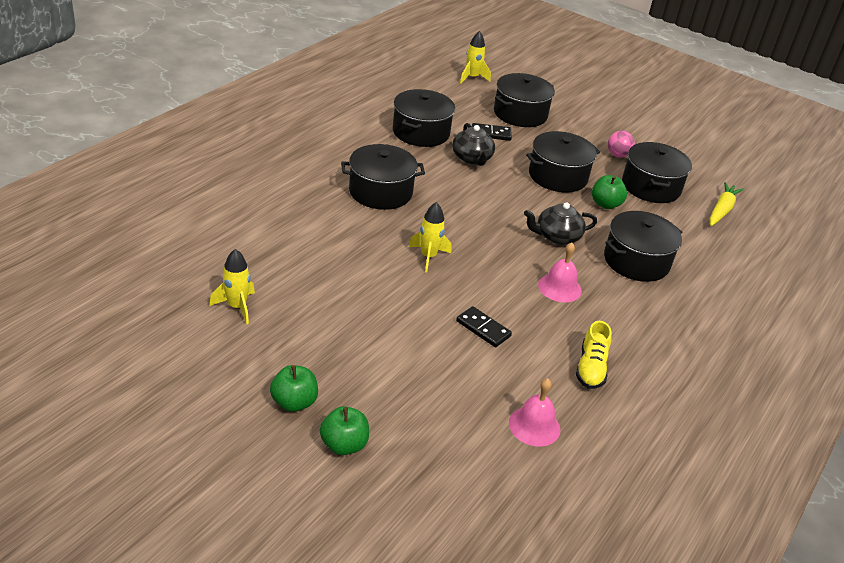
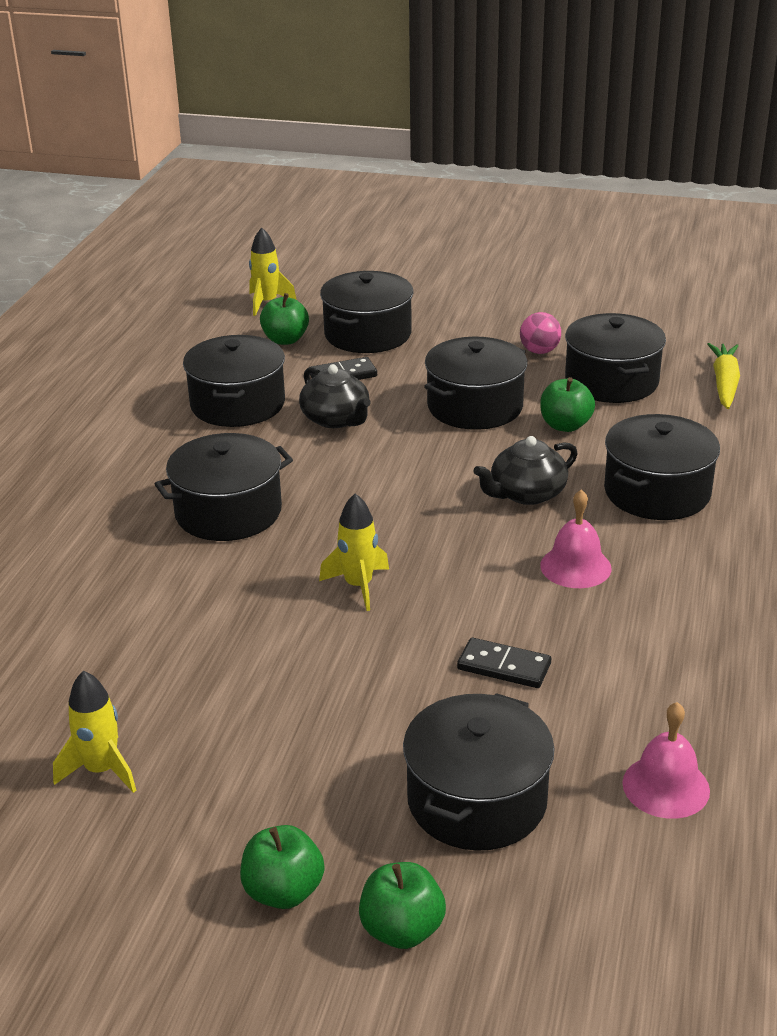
camera: 15 degrees left, 5 degrees down
yellow shoe [576,321,612,389] -> none
none -> green apple [260,293,309,345]
none -> black pot [403,693,555,851]

